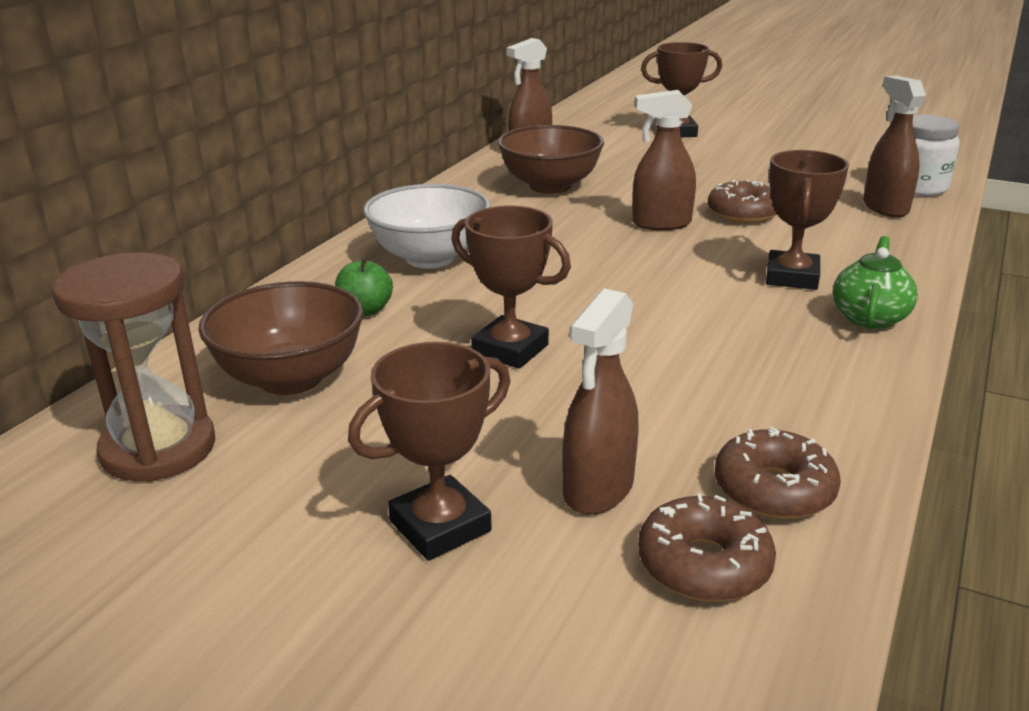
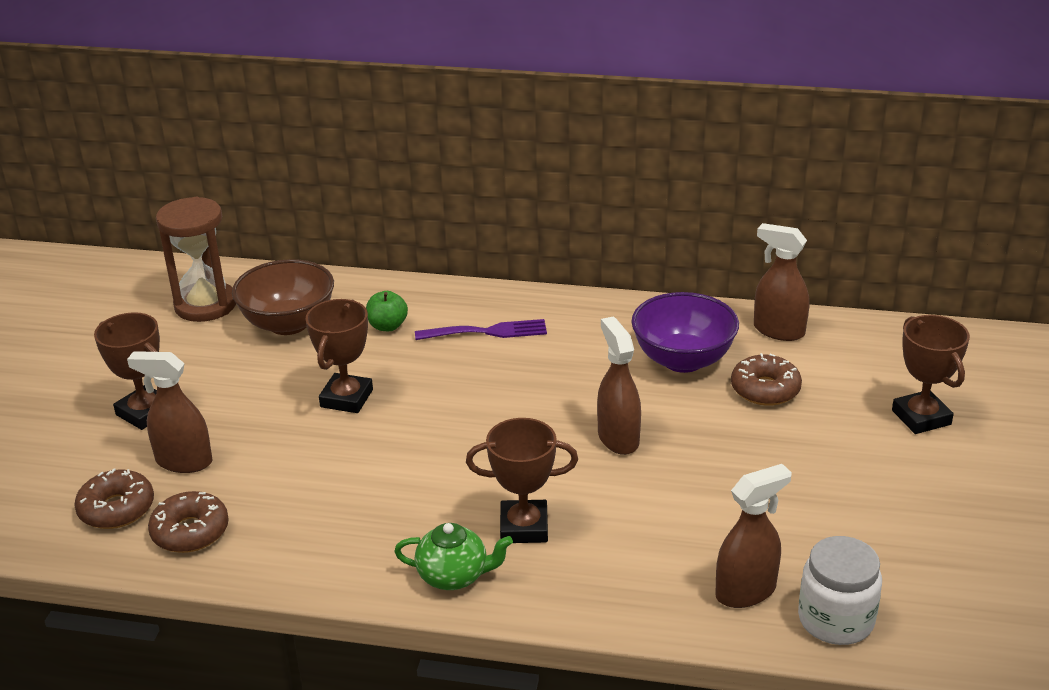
camera: 75 degrees right, 5 degrees up
white bowl [363,184,491,268] -> purple fork [415,319,547,340]
brown bowl [498,125,604,194] -> purple bowl [631,292,739,373]
brown donut [708,179,777,223] -> brown donut moved to [731,353,802,406]

